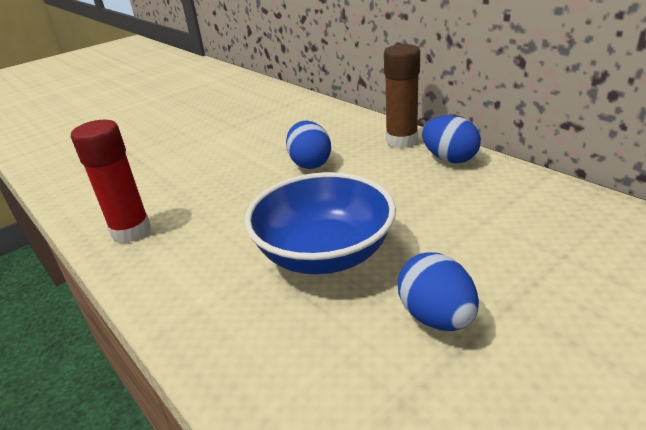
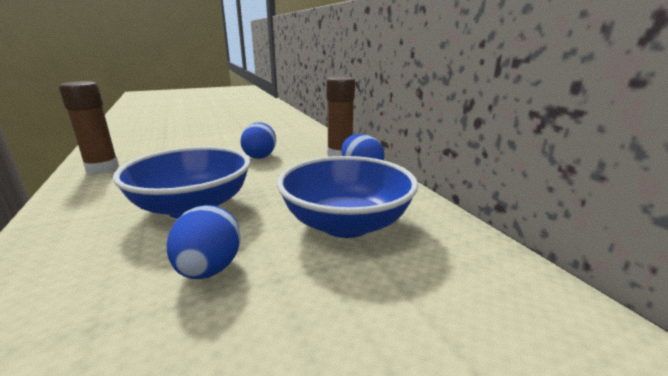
camera: 15 degrees right, 10 degrees down
red glue stick [71,120,151,243] -> brown glue stick [59,81,119,174]
none -> blue bowl [277,156,418,238]

